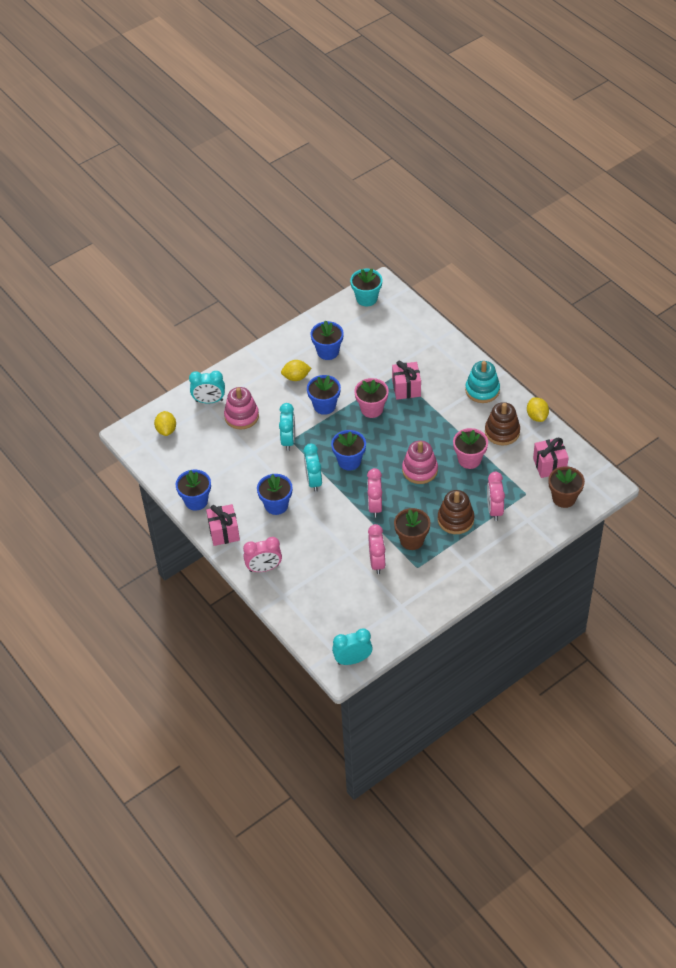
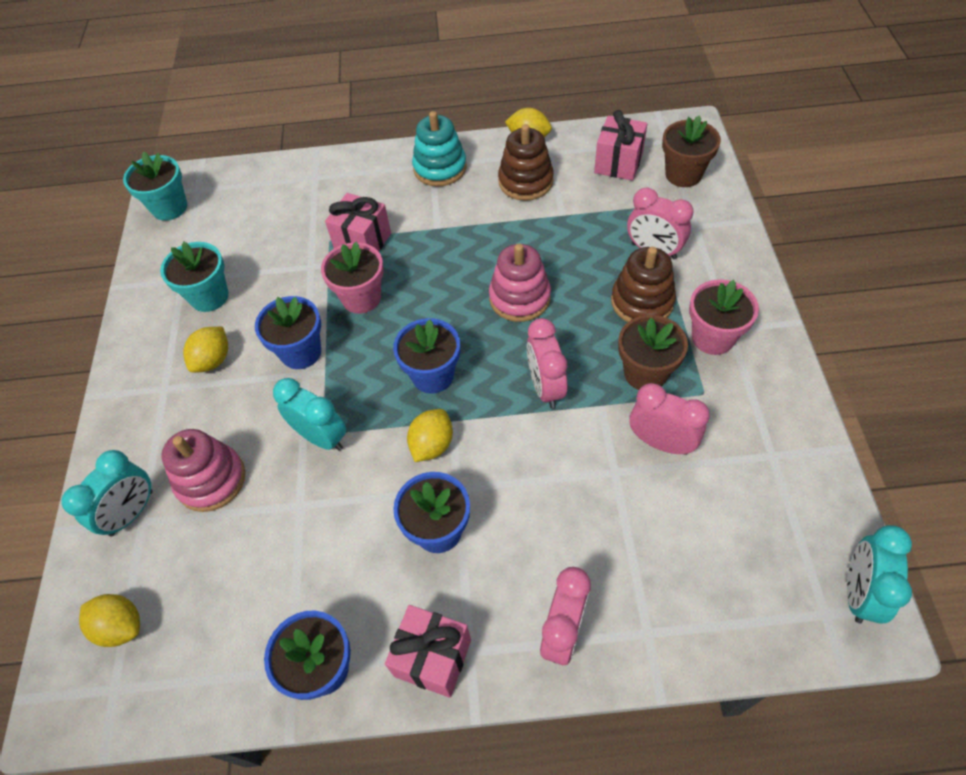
camera: 55 degrees left, 5 degrees up
turquoise clock [304,443,322,492] -> yellow lemon [407,409,453,462]
blue flower pot [311,320,344,360] -> turquoise flower pot [160,242,229,312]
pink clock [367,468,382,517] -> pink clock turned 45 degrees clockwise [527,318,567,408]
pink flower pot [453,428,488,469] -> pink flower pot moved to [689,279,759,355]

